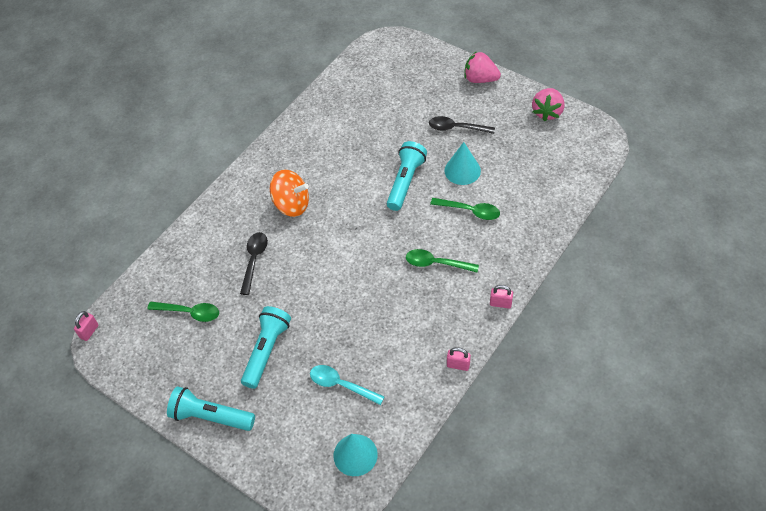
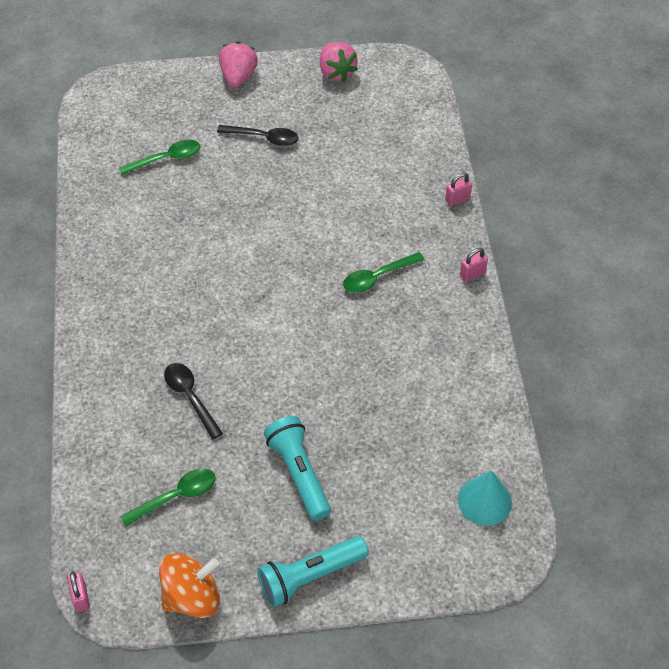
camera: 45 degrees left, 0 degrees up
orange spinning top [270,169,309,217] -> orange spinning top moved to [159,553,220,618]
turquoise spoon [310,365,385,405] -> none
turquoise flashlight [387,141,427,211] -> none
black spoon [429,116,495,134] -> black spoon turned 135 degrees counterclockwise [217,125,298,146]
green spoon [430,198,500,220] -> green spoon moved to [119,140,200,175]
turquoise cone [444,142,481,185] -> none
pink padlock [447,347,471,371] -> pink padlock moved to [445,172,472,206]
pink strawberry [464,51,501,83] -> pink strawberry turned 120 degrees clockwise [219,41,258,88]

